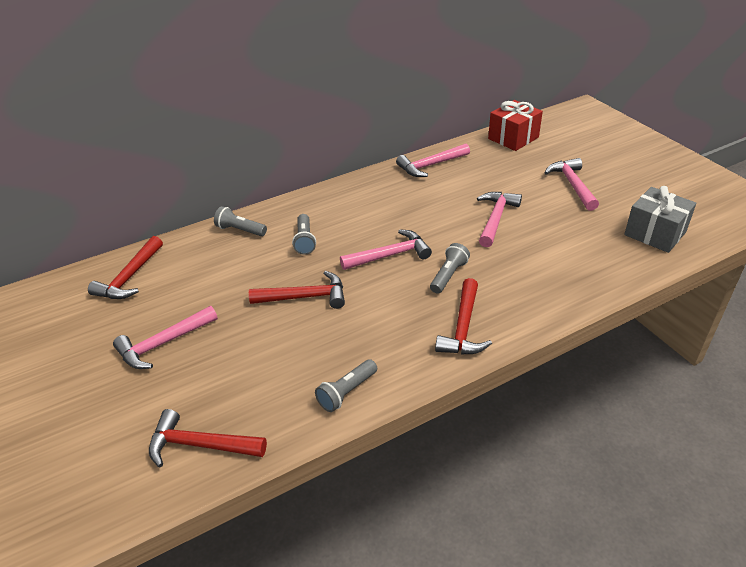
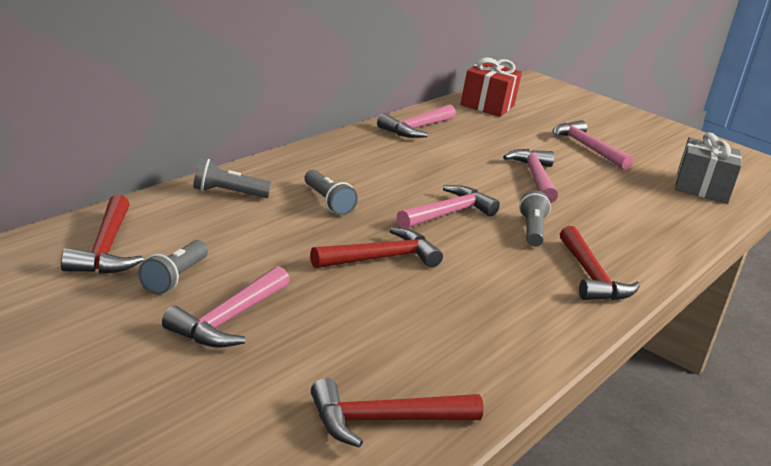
camera: 30 degrees left, 15 degrees down
grey flashlight [315,359,377,412] -> grey flashlight moved to [138,240,208,295]

